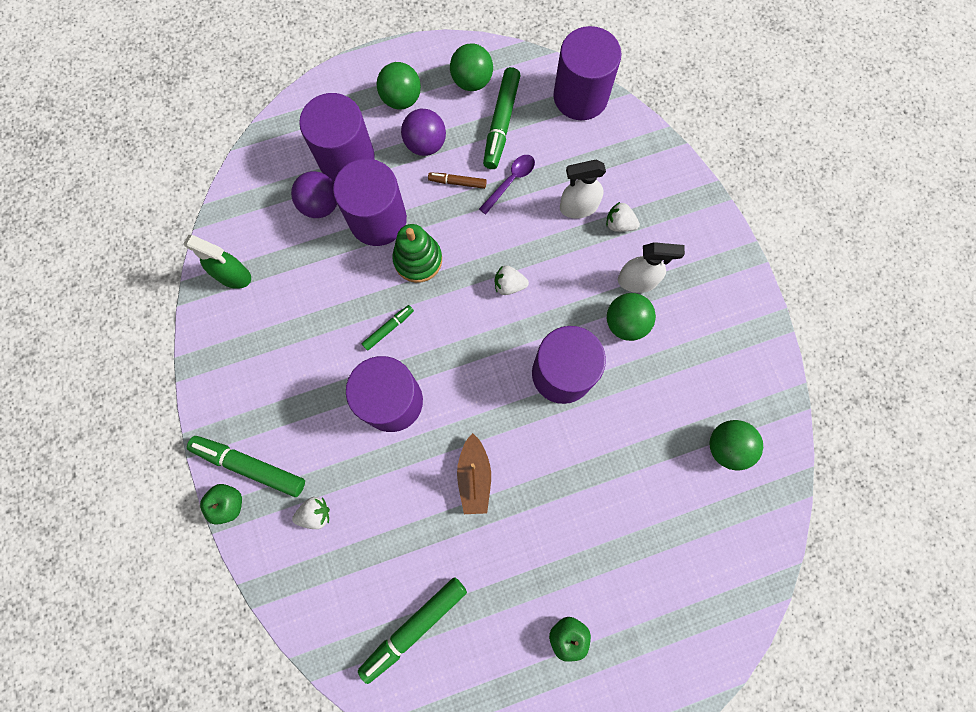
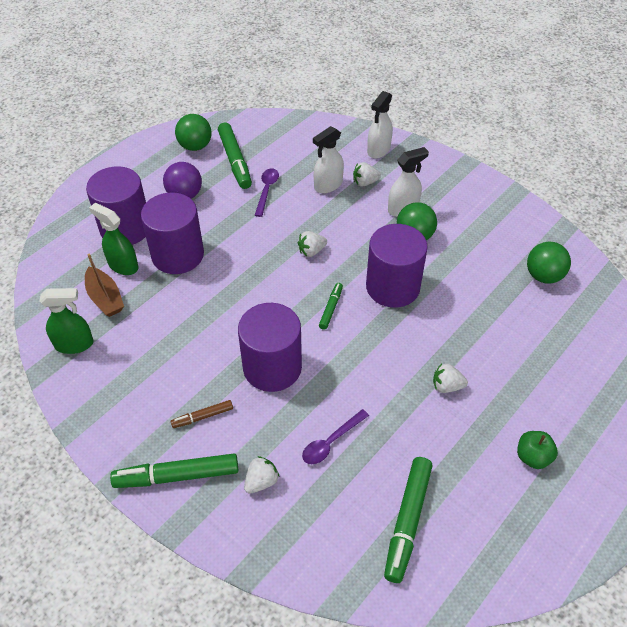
camera: 30 degrees left, 25 degrees down
green apple [200,484,242,525] -> none
purple ball [291,171,337,218] -> green spray bottle [89,203,138,275]
green marker [362,305,414,351] -> green marker moved to [319,283,343,330]
green ball [377,62,421,110] -> none
green stacking toy [392,224,442,283] -> none
brown marker [428,172,487,189] -> brown marker moved to [171,400,233,428]
brown boat [457,433,491,514] -> brown boat moved to [85,254,124,317]
purple cylinder [553,26,622,120] -> none
none -> purple spoon [302,409,369,464]
none -> white spray bottle [367,91,393,159]
none -> white strawberry [433,364,468,393]

